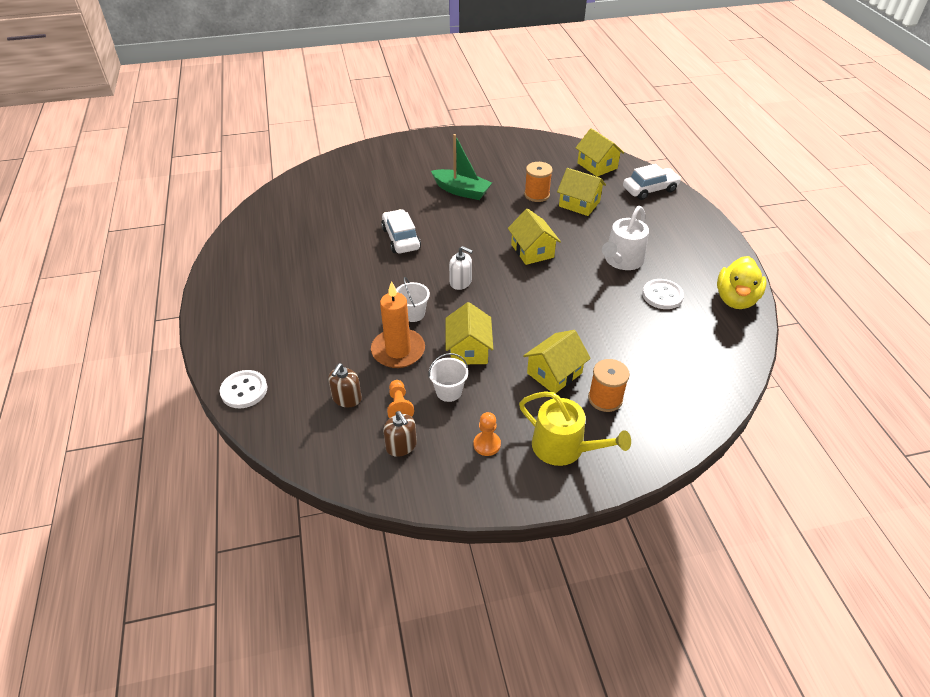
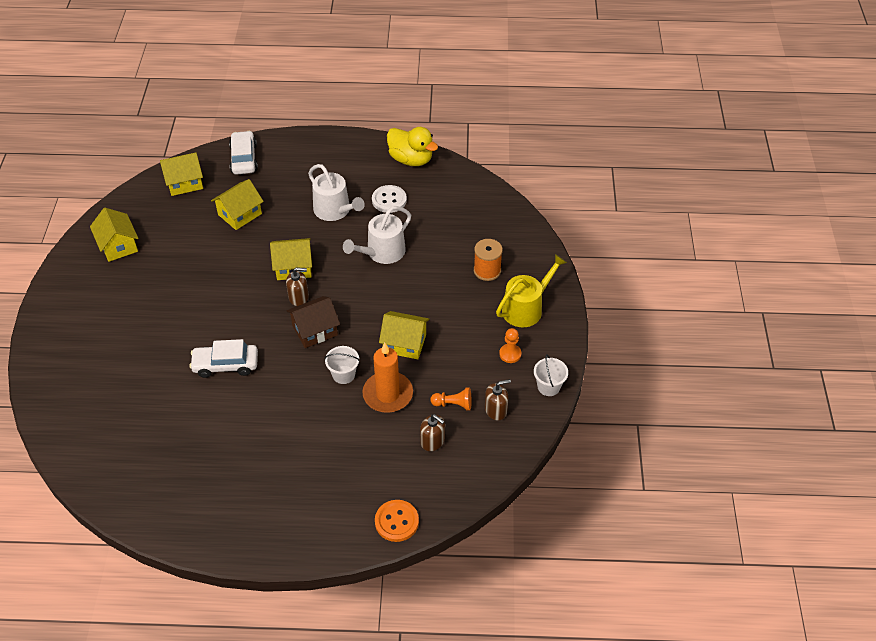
camera: 75 degrees left, 5 degrees up
white button [220,370,267,408] -> orange button [375,500,419,542]
white bucket [428,353,468,402] -> white bucket moved to [534,354,568,396]
green boat [431,134,492,200] -> none
white soap dispenser [449,246,473,290] -> brown house [287,296,340,348]
yellow house [523,330,591,394] -> yellow house moved to [90,208,138,262]
orange spool [524,162,553,202] -> none
none -> brown soap dispenser [286,268,309,306]
none -> white watering can [343,206,411,264]

